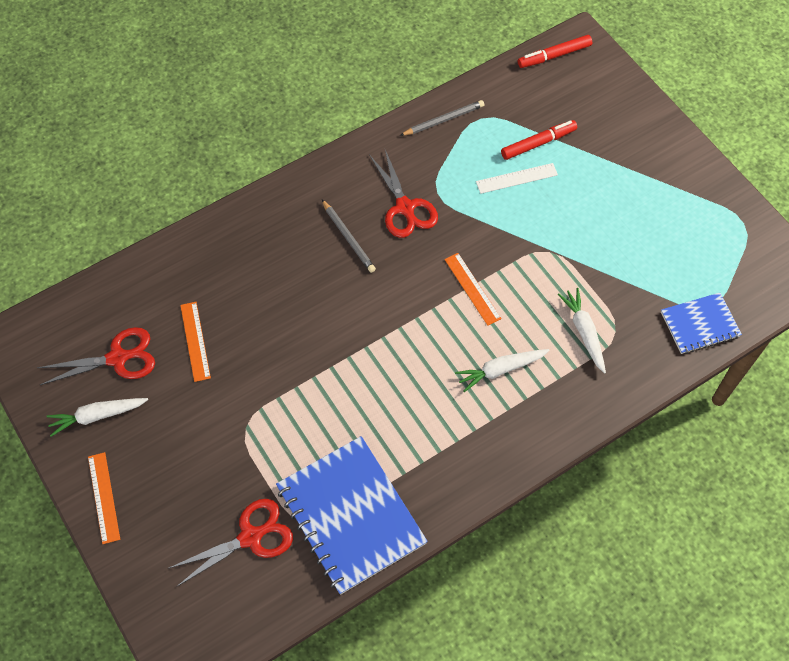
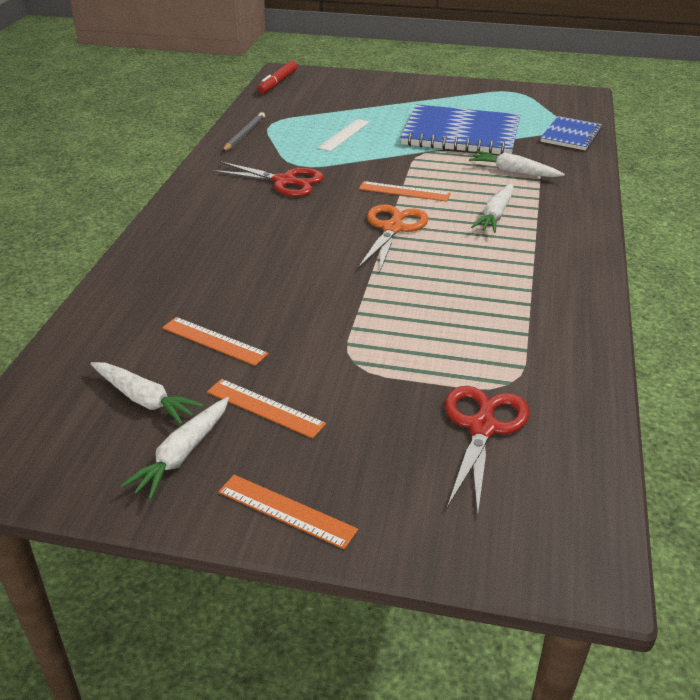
camera: 45 degrees left, 25 degrees down
red scissors [37,327,155,385] -> white carrot [91,362,204,425]
blue notebook [276,436,428,595] -> blue notebook moved to [400,104,520,154]
grey pencil [322,200,376,273] -> none
red marker [501,120,577,160] -> none
none -> orange ruler [207,379,326,439]
none -> orange scissors [358,204,429,273]

